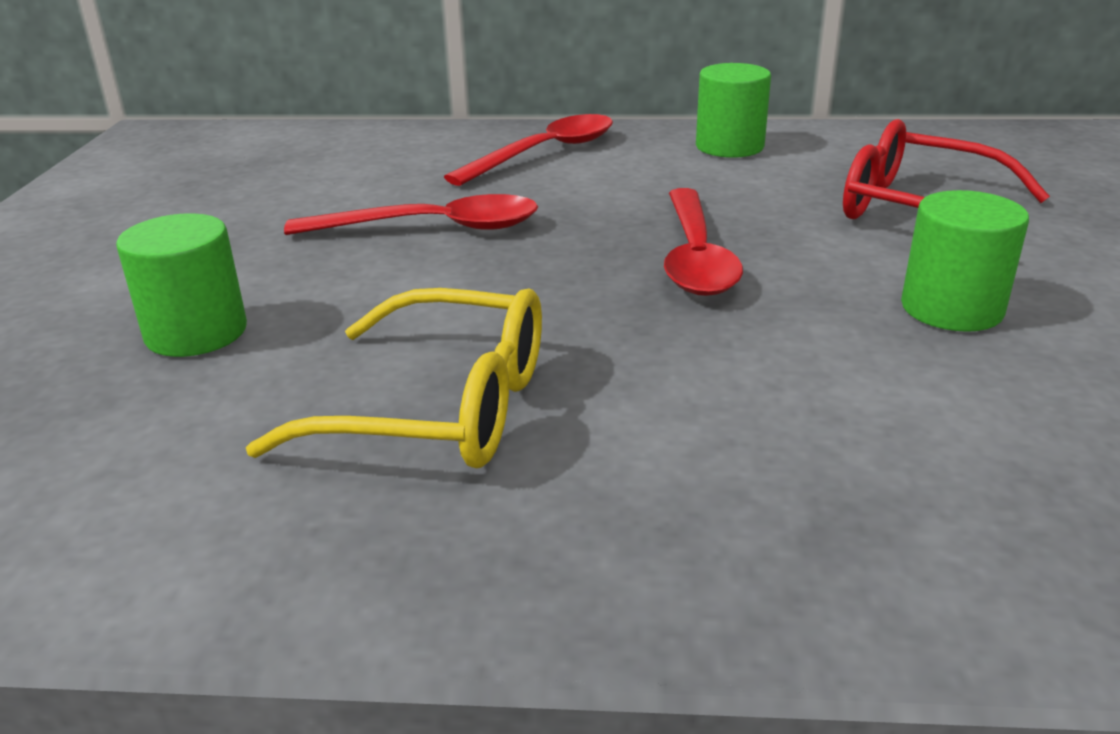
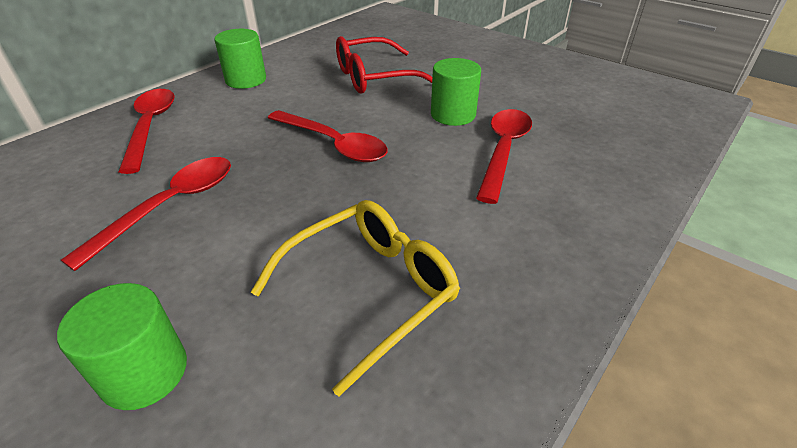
camera: 55 degrees left, 10 degrees up
none -> red spoon [476,109,532,204]

